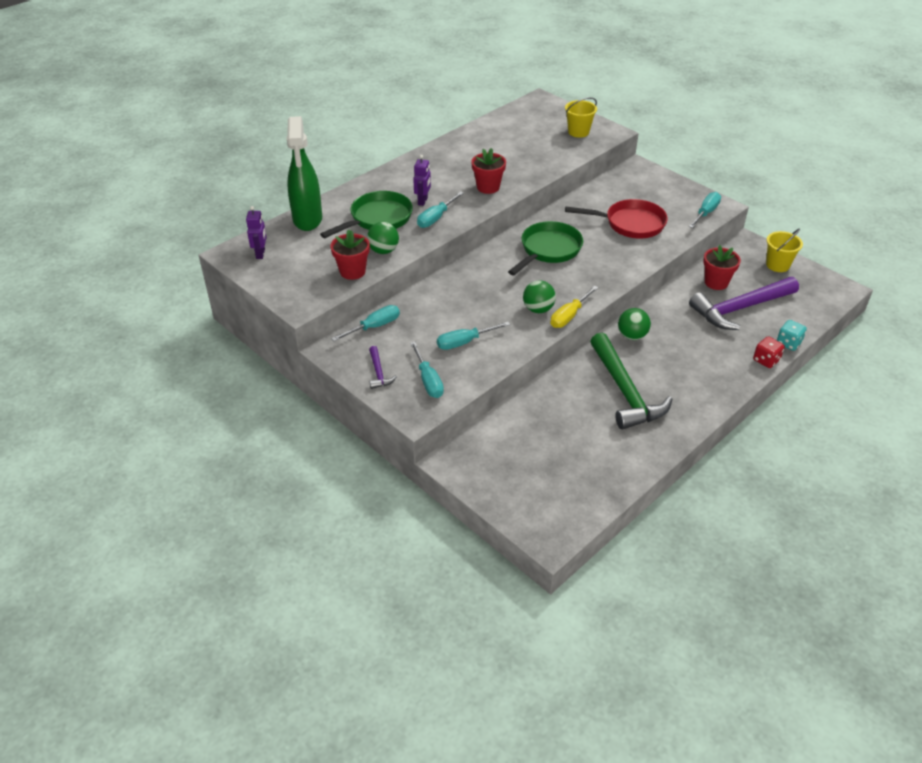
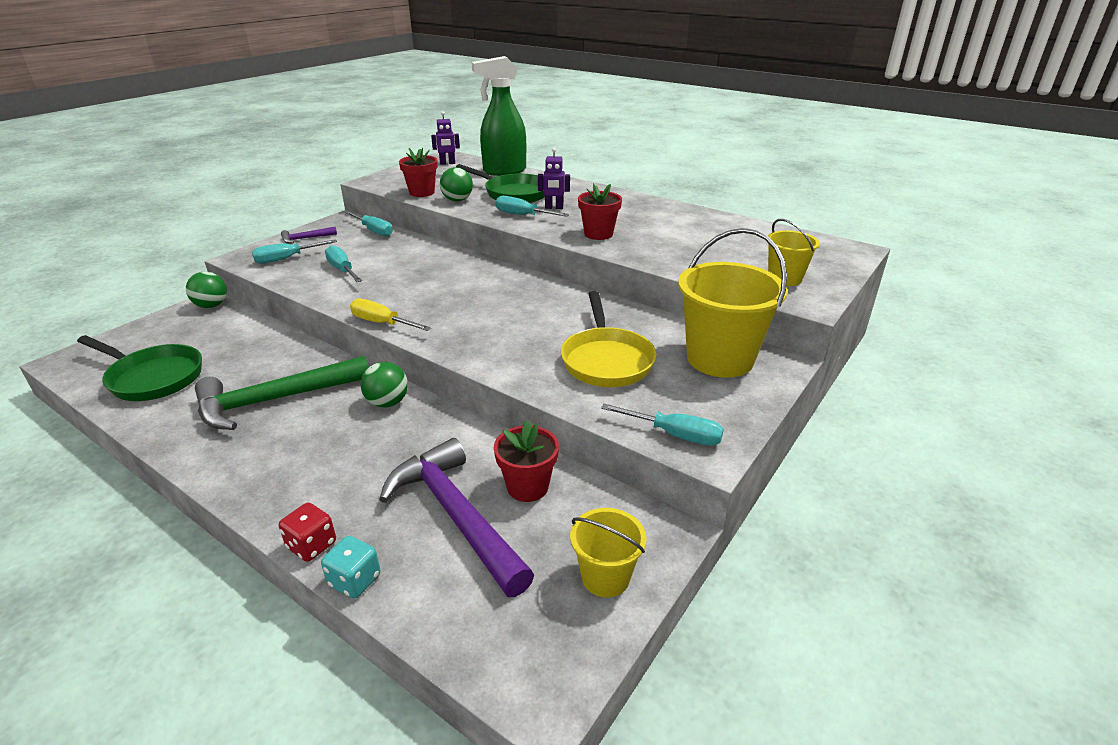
camera: 80 degrees right, 10 degrees down
green pan [508,221,583,275] -> green pan moved to [77,335,202,401]
green ball [523,280,556,313] -> green ball moved to [186,272,227,308]
red pan [565,199,668,238] -> yellow pan [561,291,657,387]
none -> yellow bucket [678,228,787,378]

